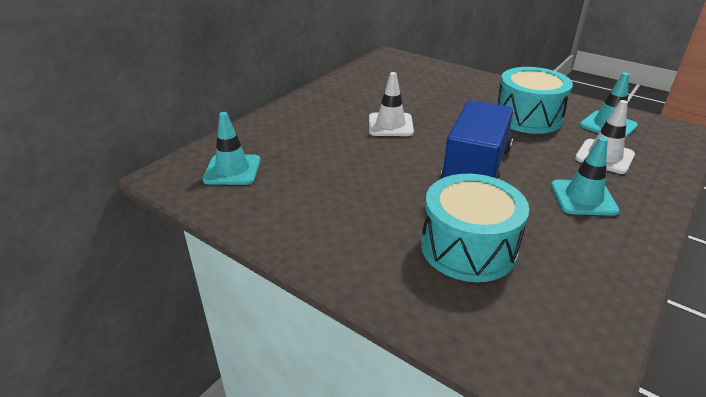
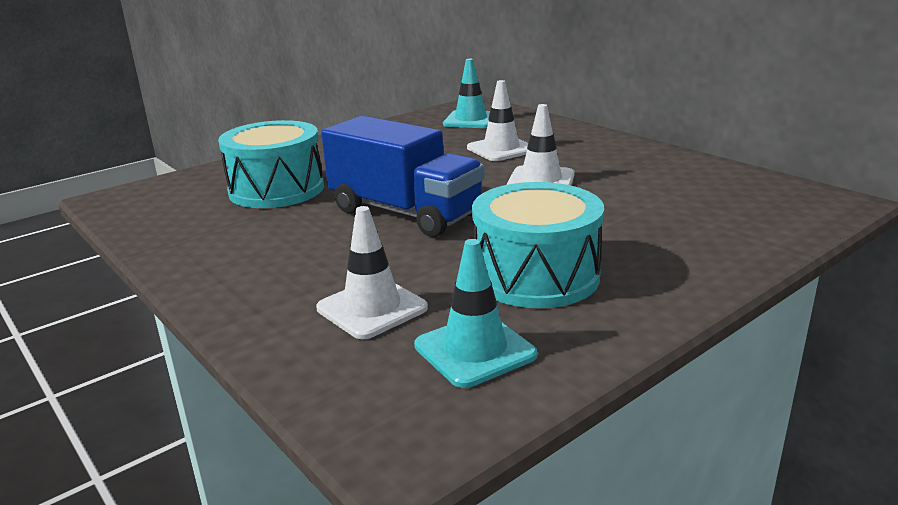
camera: 105 degrees right, 10 degrees down
turquoise traffic cone [551,137,620,216] -> none
none -> white traffic cone [467,80,528,161]

